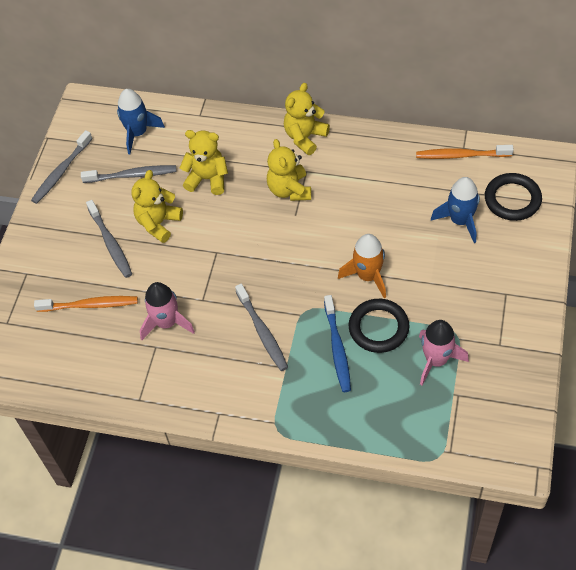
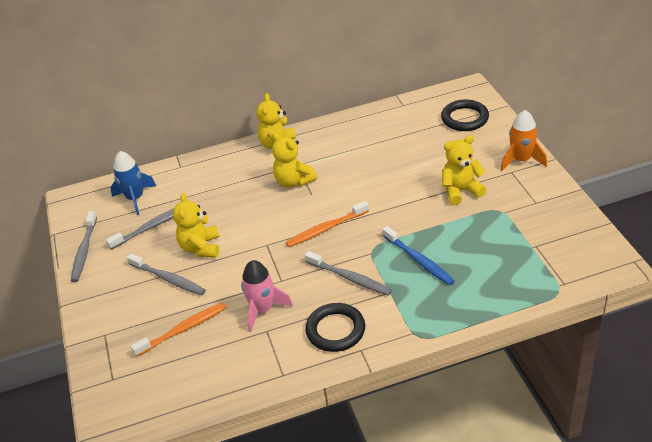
camera: 30 degrees left, 15 degrees down
yellow teddy bear [180,130,228,195] -> yellow teddy bear moved to [442,135,487,205]
orange rocket [338,234,386,298] -> orange rocket moved to [501,110,547,171]
black ring [349,299,409,353] -> black ring moved to [305,303,365,352]
orange toothbrush [416,145,514,159] -> orange toothbrush moved to [286,201,369,247]
pink rocket [419,320,469,385] -> none
blue rocket [431,177,480,243] -> none

